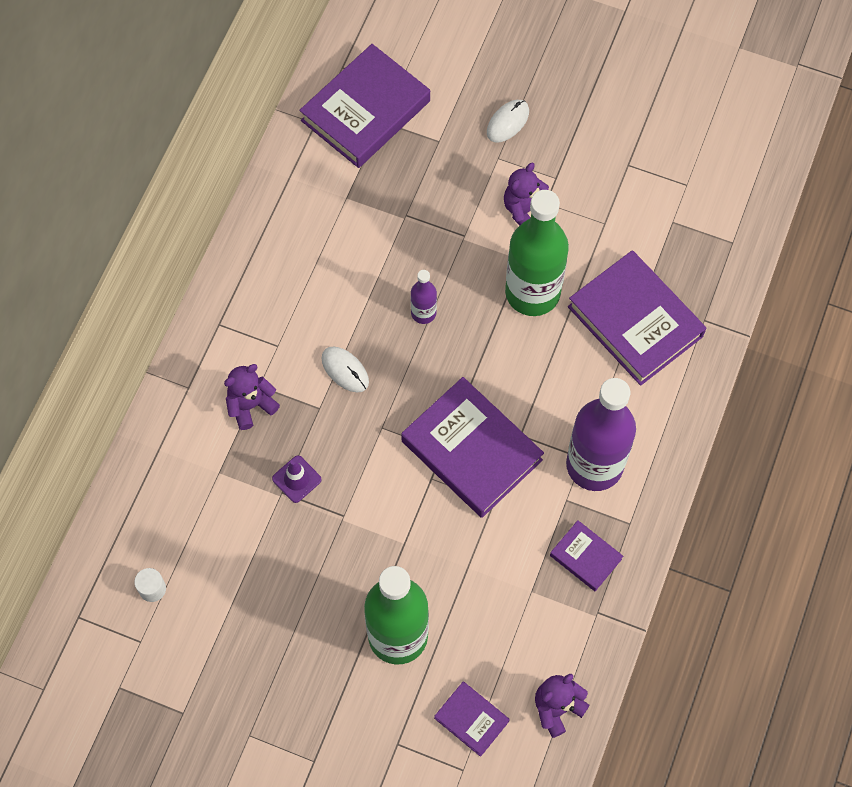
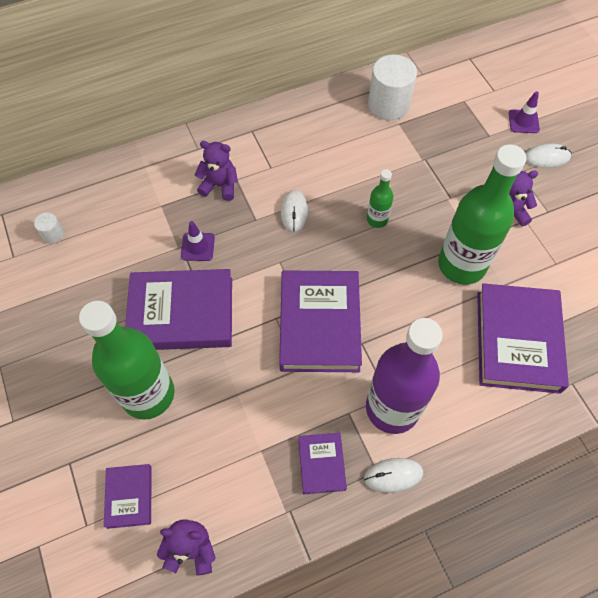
camera: 45 degrees right, 5 degrees down
purple book [299,44,430,168] -> purple book moved to [125,269,232,350]
purple bottle [411,270,437,324] -> green bottle [367,169,393,228]
none -> white mouse [364,458,423,493]
none -> white cylinder [368,55,417,120]
none -> purple traffic cone [509,92,540,133]

